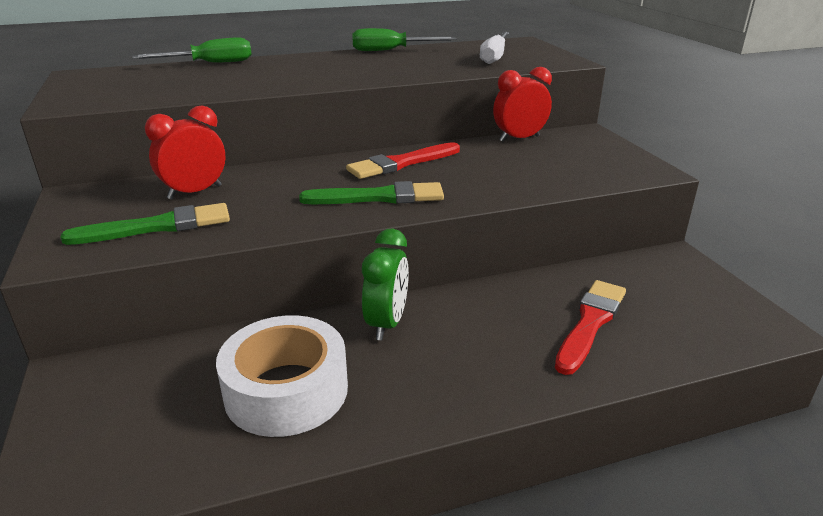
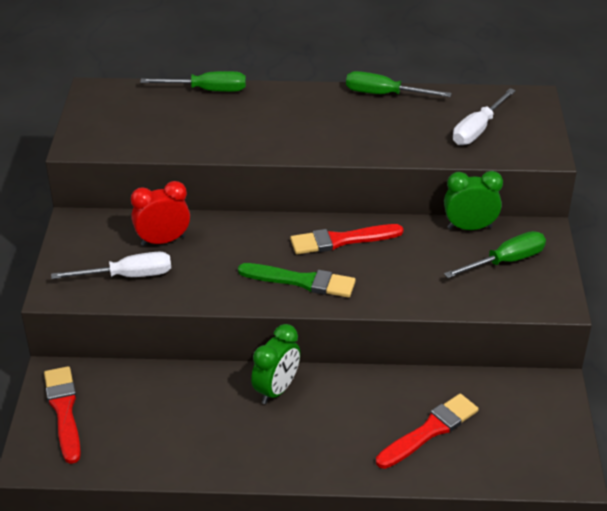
camera: 20 degrees right, 10 degrees up
green brush [60,203,230,245] -> white screwdriver [51,252,171,279]
white tape [216,315,348,437] -> none
red clock [493,67,552,142] -> green clock [444,171,503,230]
none -> red brush [44,366,81,464]
none -> green screwdriver [444,231,546,278]

